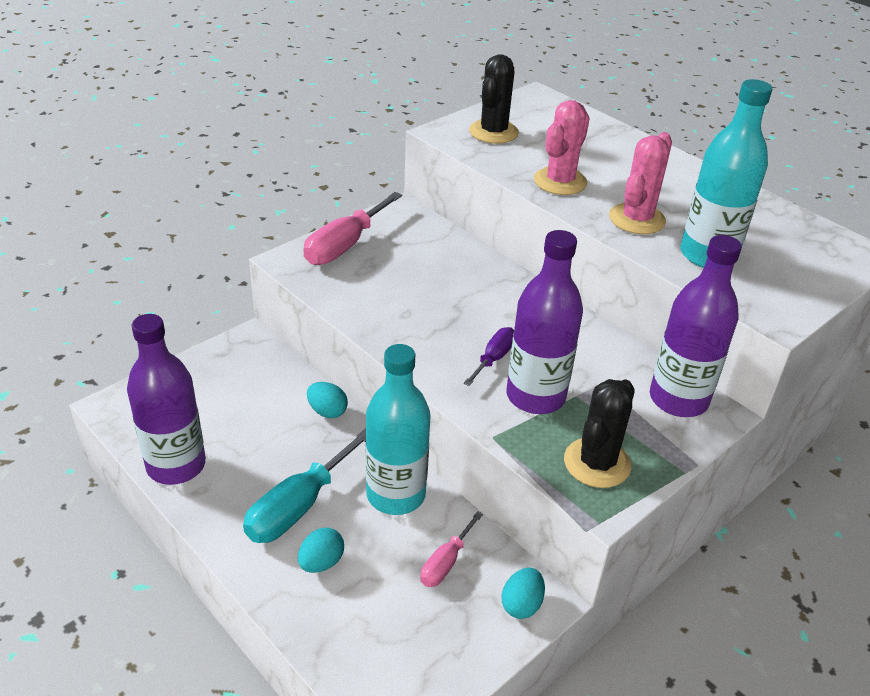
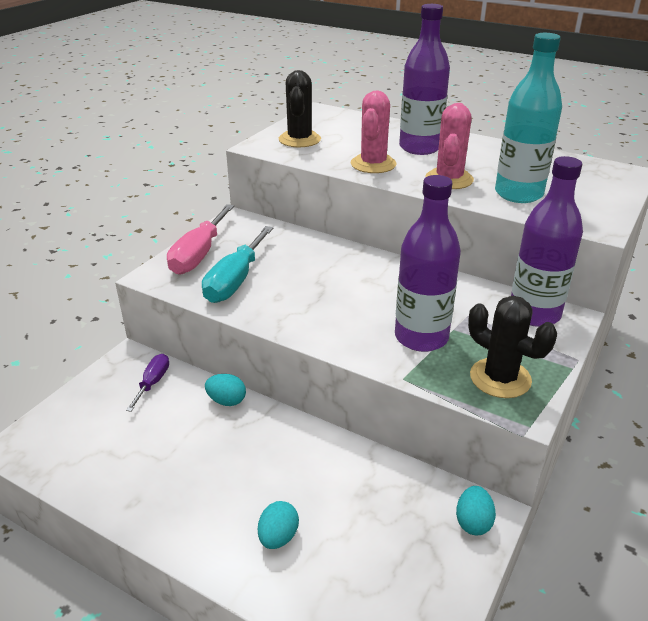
camera: 15 degrees left, 5 degrees down
purple bottle [127,314,206,485] -> purple bottle moved to [399,4,450,155]
turquoise screwdriver [243,428,366,543] -> turquoise screwdriver moved to [202,226,273,303]
turquoise bottle [365,344,431,515] -> none
pink screwdriver [420,511,483,587] -> none
purple screwdriver [464,327,514,386] -> purple screwdriver moved to [126,354,169,412]
black cactus [564,379,635,488] -> black cactus turned 60 degrees counterclockwise [468,296,557,398]

